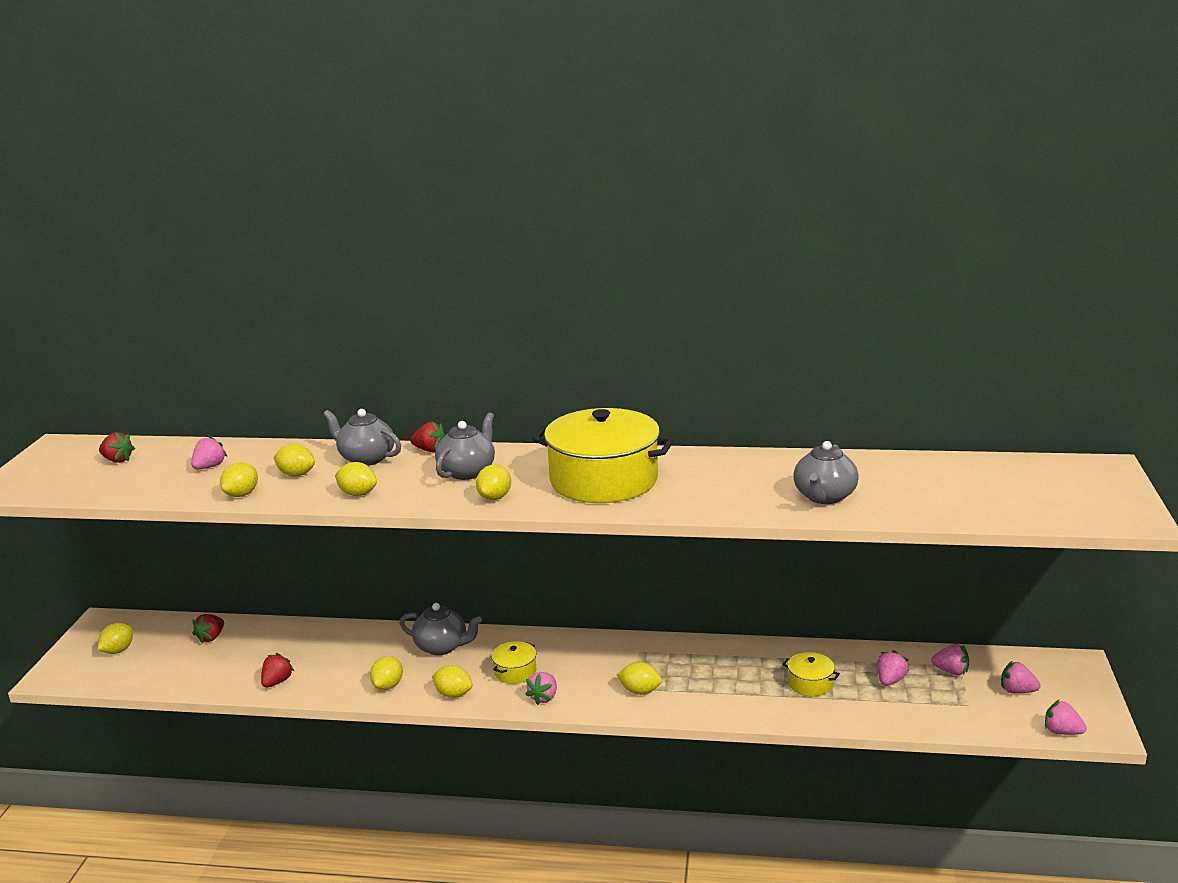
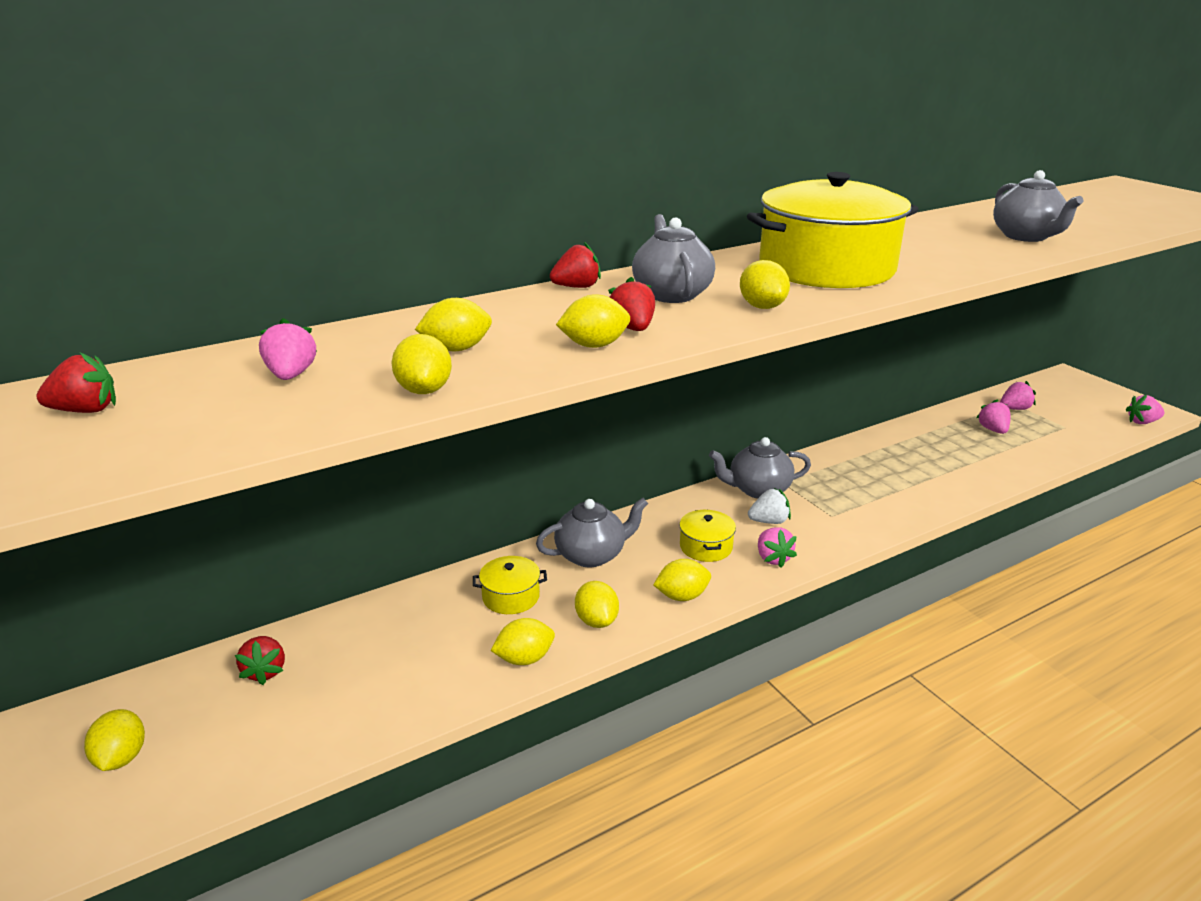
camera: 40 degrees left, 5 degrees up
red strawberry [261,653,294,688] -> red strawberry moved to [608,277,655,331]
grey teapot [323,409,401,466] -> grey teapot moved to [709,437,811,499]
yellow lemon [617,662,662,695] -> yellow lemon moved to [490,618,555,665]
yellow pot [783,652,840,696] -> yellow pot moved to [473,556,547,614]
pink strawberry [1001,661,1041,693] -> none
none -> white strawberry [748,488,791,524]

